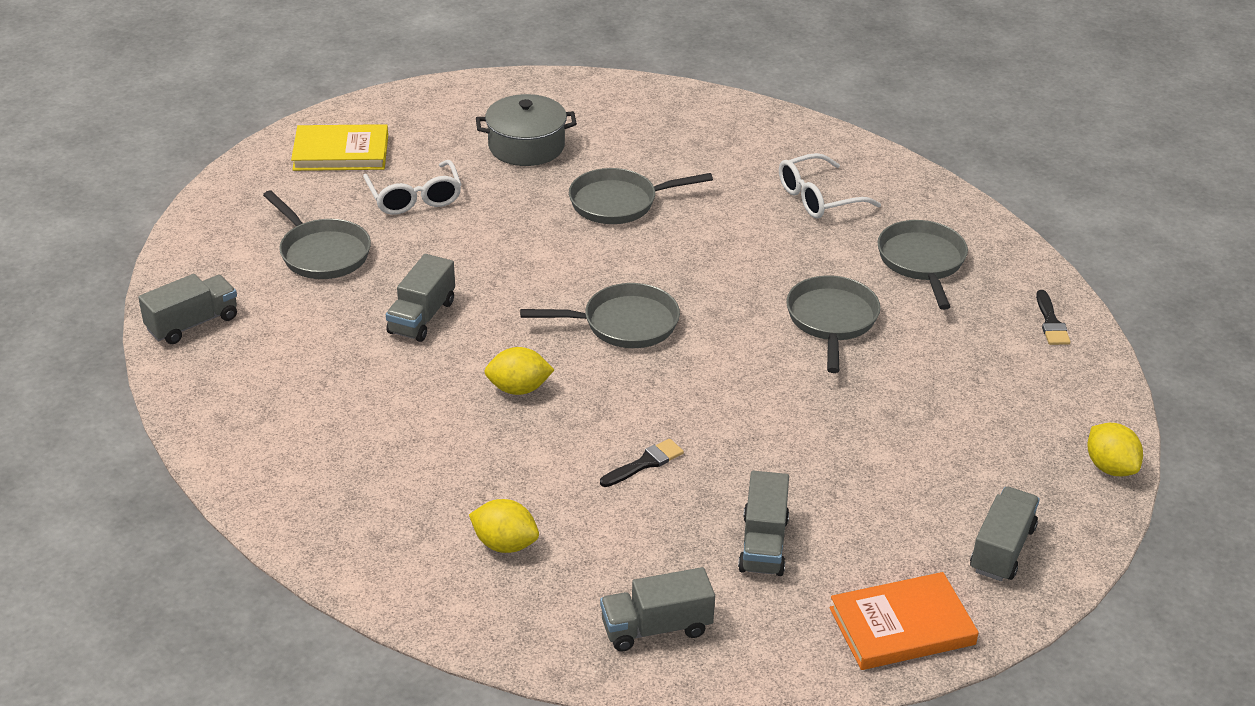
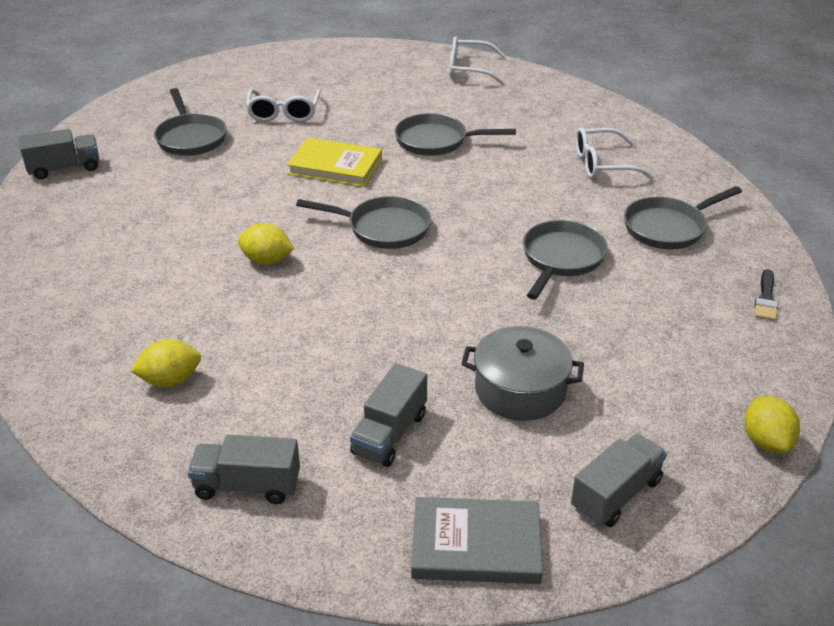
camera: 20 degrees right, 0 degrees up
yellow book [291,124,388,171] -> yellow book moved to [287,138,382,187]
grey truck [386,254,455,342] -> none
yellow lemon [469,499,539,553] -> yellow lemon turned 60 degrees counterclockwise [130,339,201,387]
grey pot [476,94,577,166] -> grey pot moved to [461,326,584,421]
black brush [600,439,684,487] -> none
orange book [829,572,979,670] -> grey book [411,497,543,584]
grey pan [877,220,968,310] -> grey pan turned 135 degrees counterclockwise [624,186,742,249]
none -> white glasses [450,36,506,84]

